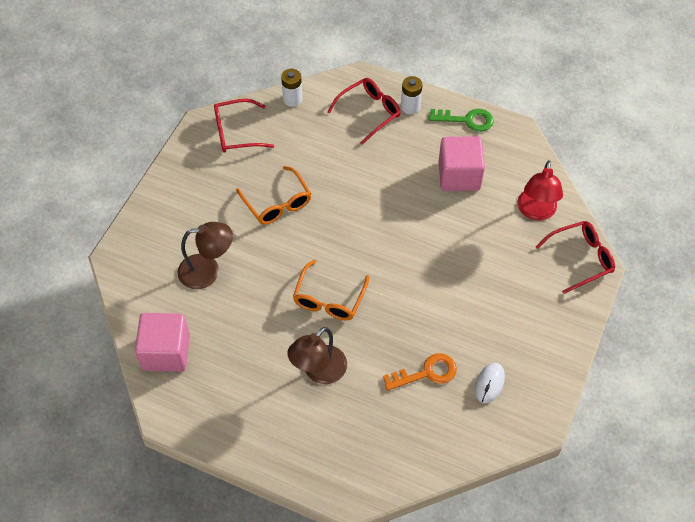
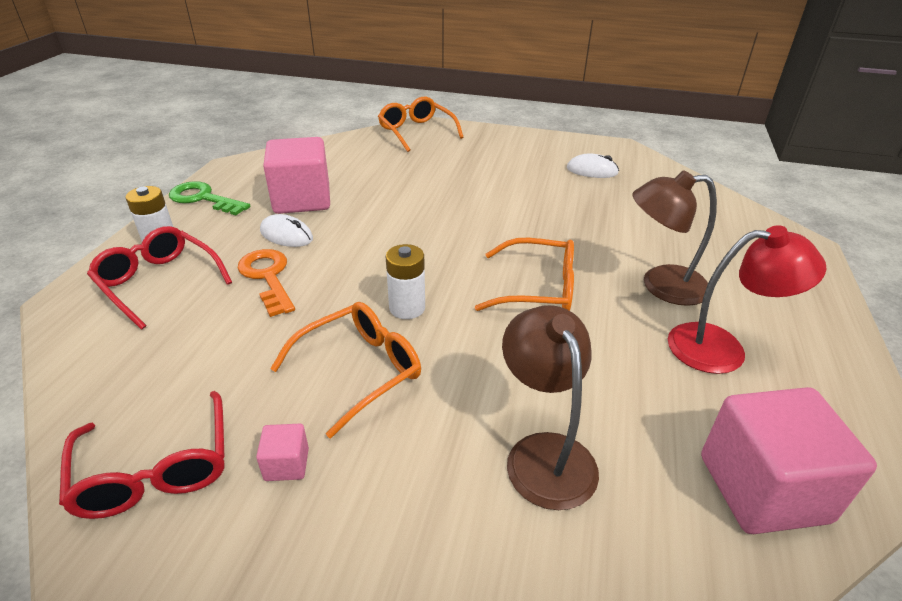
camera: 100 degrees left, 20 degrees down
white battery [281,69,303,107] -> white battery moved to [386,244,425,319]
brown lamp [287,327,347,384] -> brown lamp turned 150 degrees clockwise [632,171,717,306]
orange key [383,353,457,391] -> orange key moved to [237,249,295,317]
green key [429,109,494,132] -> green key turned 60 degrees counterclockwise [169,181,250,215]
red lamp [517,160,563,221] -> red lamp moved to [668,225,826,374]
red glasses [536,221,615,294] -> orange glasses [378,97,464,152]
none -> pink cube [256,424,309,481]
none -> white mouse [260,214,313,247]

